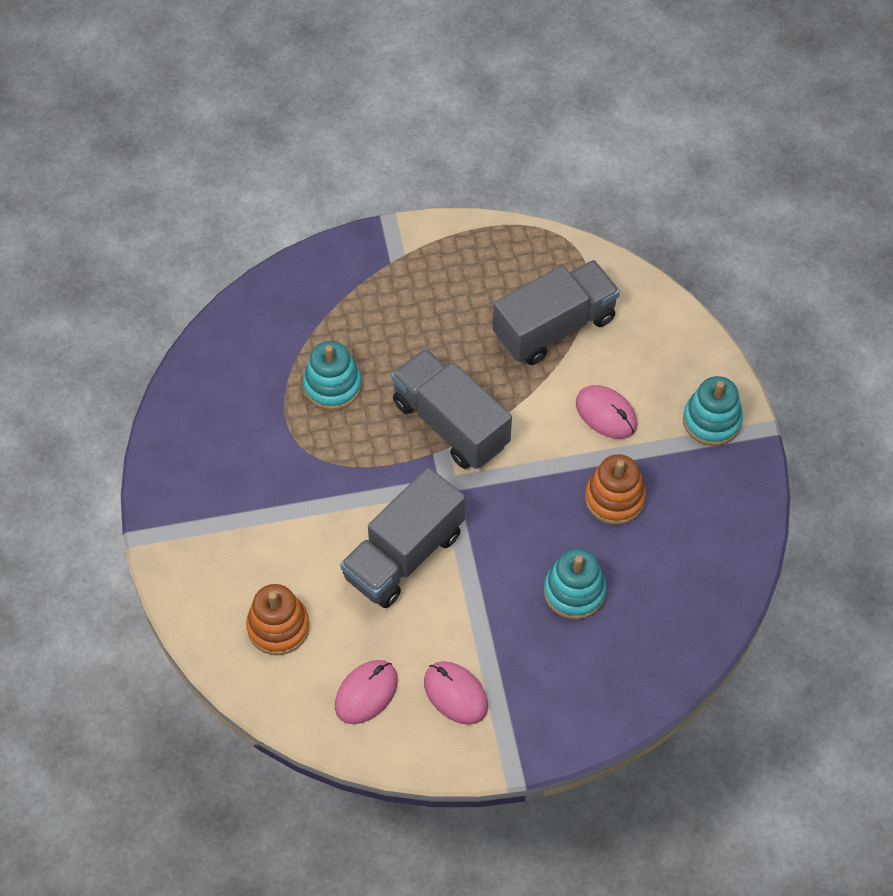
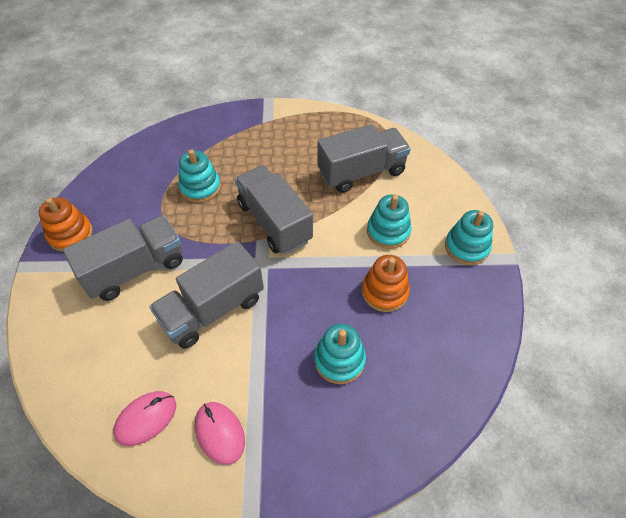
camera: 10 degrees right, 5 degrees down
orange stacking toy [246,584,310,655] -> orange stacking toy moved to [38,197,93,252]
pink mouse [576,385,637,439] -> turquoise stacking toy [367,194,411,249]
none -> grey truck [63,215,183,301]

